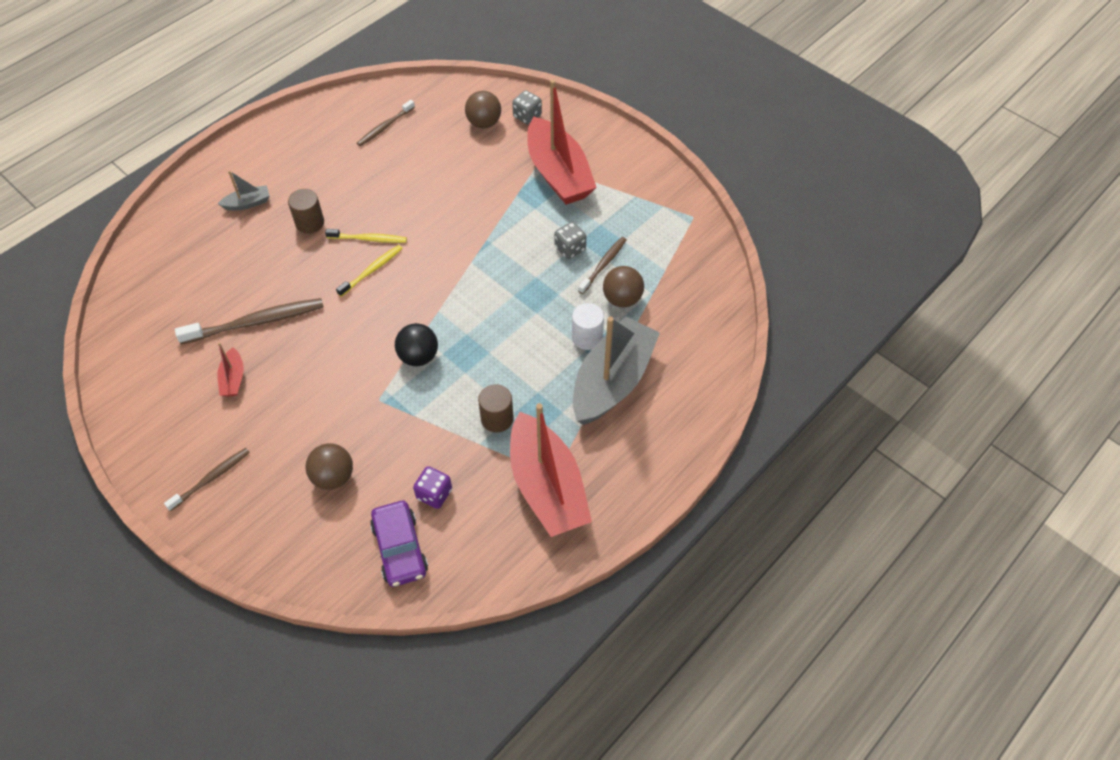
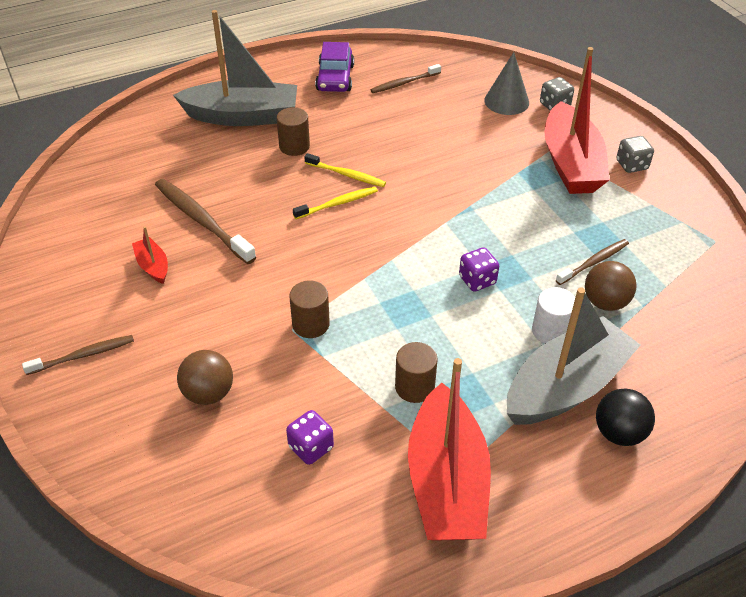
camera: 20 degrees right, 10 degrees down
brown toothbrush [175,298,323,344] -> brown toothbrush turned 135 degrees counterclockwise [155,179,256,264]
red boat [217,342,244,397] -> red boat turned 135 degrees clockwise [132,226,168,284]
grey boat [218,170,270,211] -> grey boat [173,10,297,126], size x2.31
purple car [370,501,428,587] -> purple car moved to [315,42,354,92]
black ball [395,323,438,366] -> black ball moved to [596,389,655,446]
brown ball [465,91,501,128] -> grey cone [484,52,529,115]
grey dice [554,222,586,259] -> grey dice moved to [616,136,654,173]
none -> brown cylinder [289,281,330,338]
none -> purple dice [459,247,499,292]

